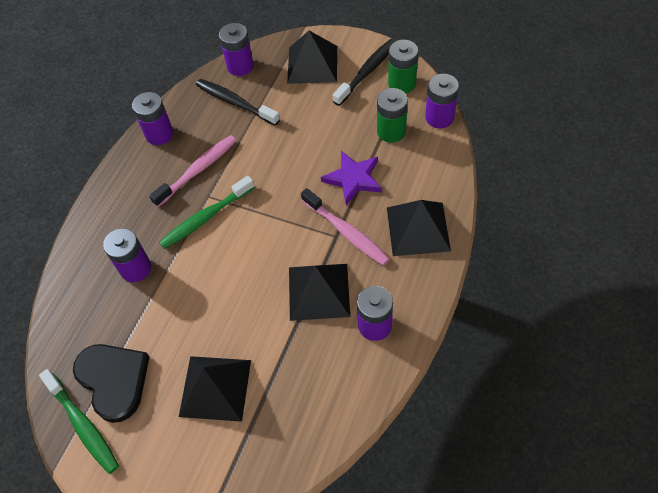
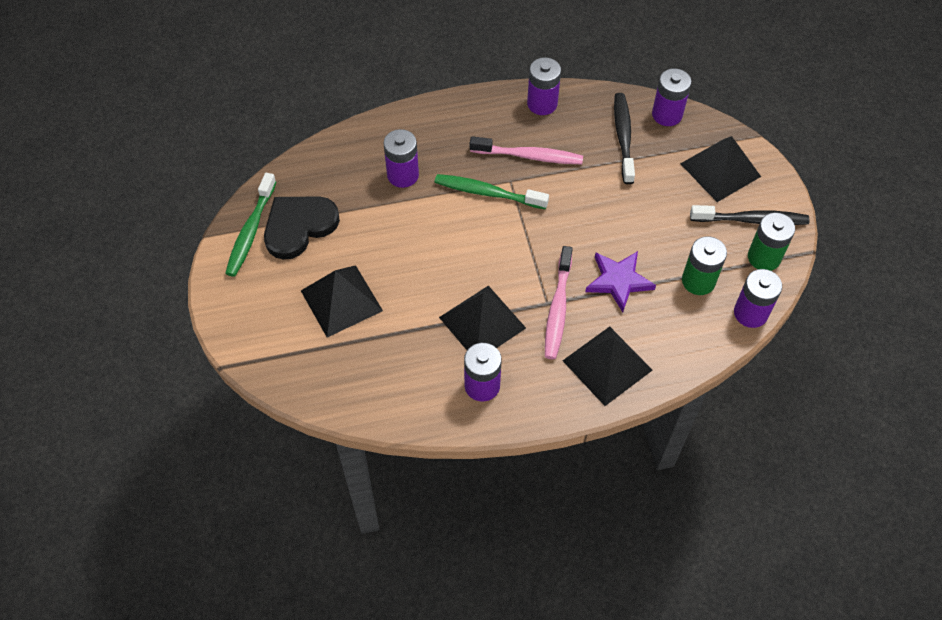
camera: 50 degrees right, 0 degrees up
black heart [73,344,150,423] -> black heart turned 150 degrees counterclockwise [264,196,340,260]

